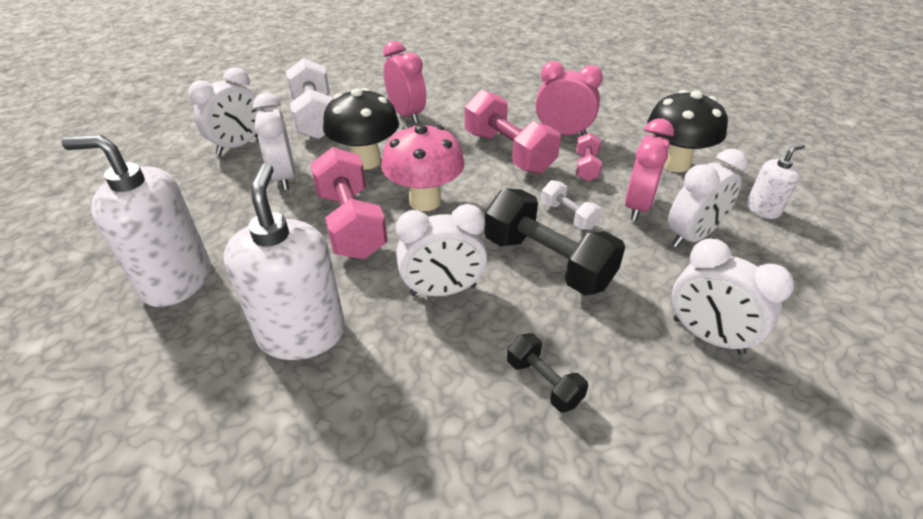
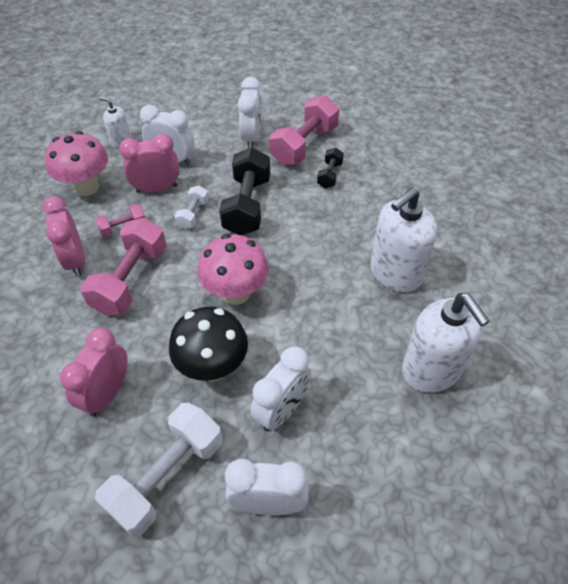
camera: 125 degrees left, 10 degrees up
pink dumbbell [310,147,388,259] -> pink dumbbell moved to [270,95,339,166]
white clock [396,204,488,296] -> none
black mushroom [647,90,728,172] -> pink mushroom [45,131,108,196]

